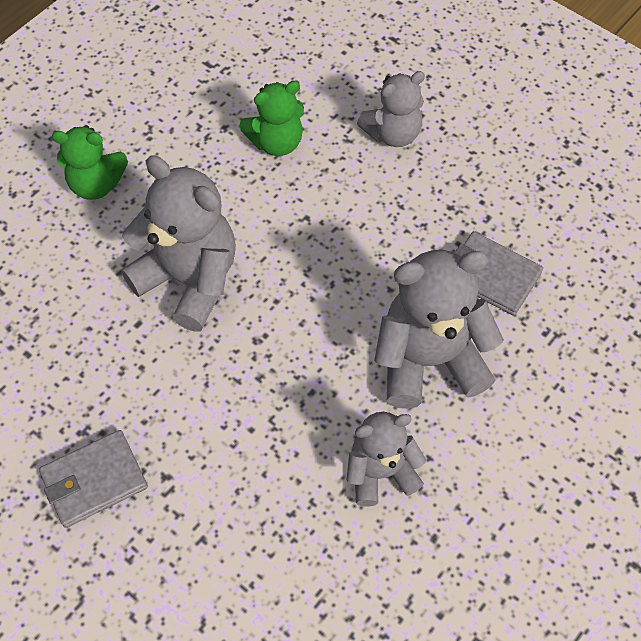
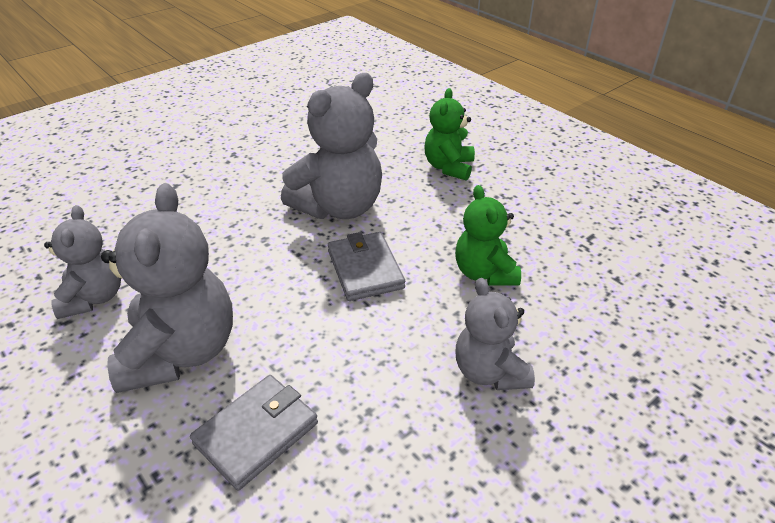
camera: 100 degrees right, 20 degrees down
grey wallet [39,430,148,528] -> grey wallet moved to [328,232,405,301]

